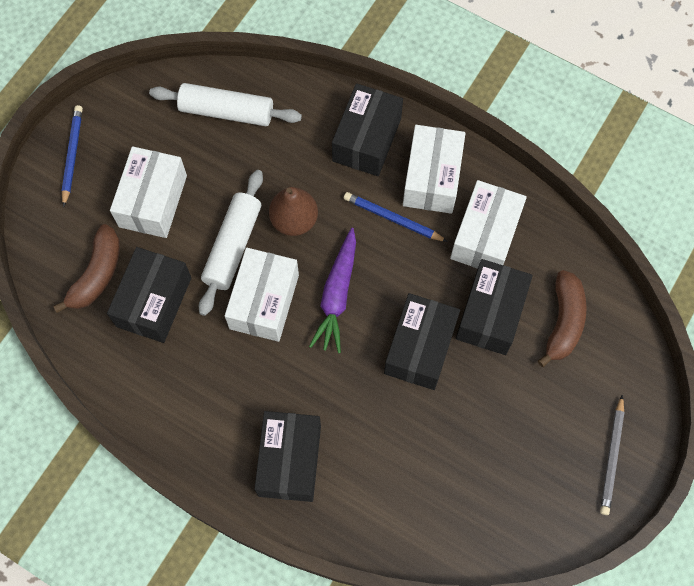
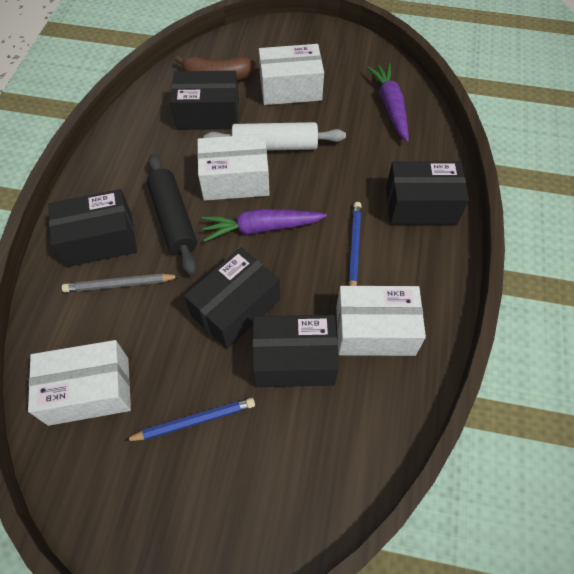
camera: 70 degrees right, 10 degrees down
blue pencil [61,105,83,207] -> blue pencil moved to [124,398,255,441]
white rolling pin [149,83,302,126] -> purple carrot [366,63,409,142]
brown pear [269,187,318,236] -> none
black box [384,293,460,390] -> black box turned 45 degrees counterclockwise [184,247,280,349]
white box [403,125,466,214] -> white box moved to [28,340,131,426]
brown banana [538,270,587,367] -> none
grey pencil [600,395,624,515] -> grey pencil moved to [62,273,180,292]
none -> black rolling pin [147,154,197,275]

